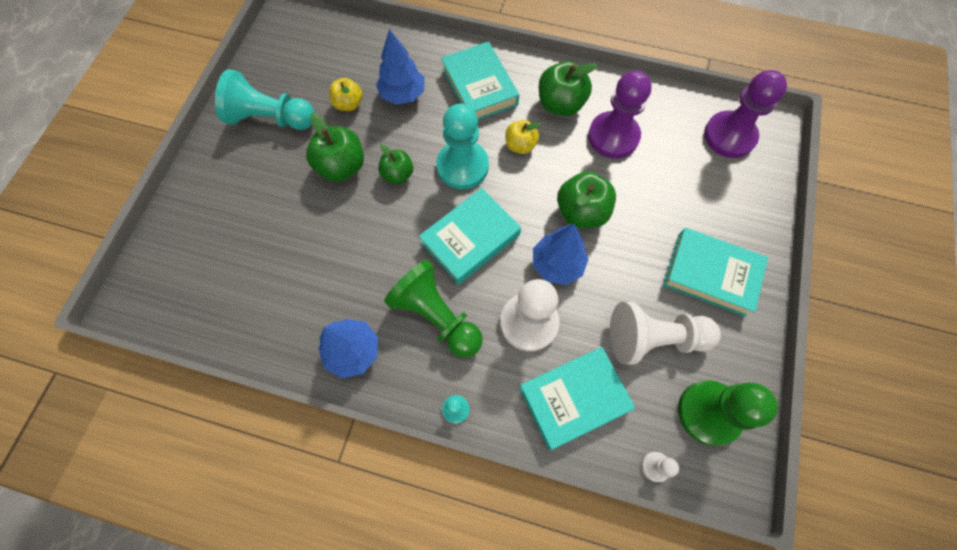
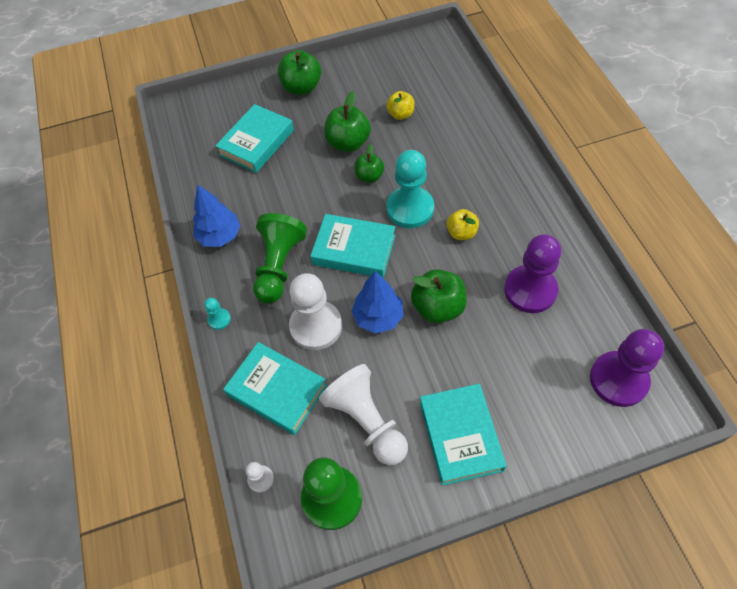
camera: 60 degrees right, 10 degrees down
turquoise pawn [215,69,315,130] -> none
blue tree [376,29,424,105] -> none
turquoise book [441,41,519,120] -> turquoise book moved to [215,104,294,173]
green apple [539,61,598,116] -> green apple moved to [278,50,321,95]

